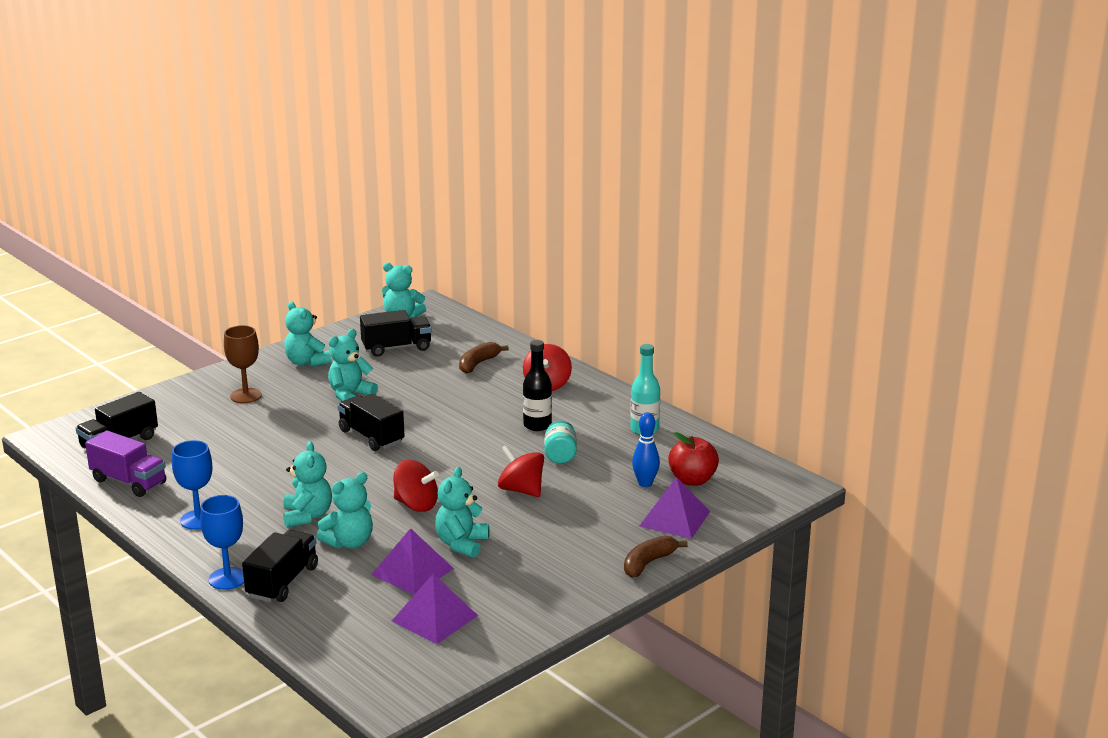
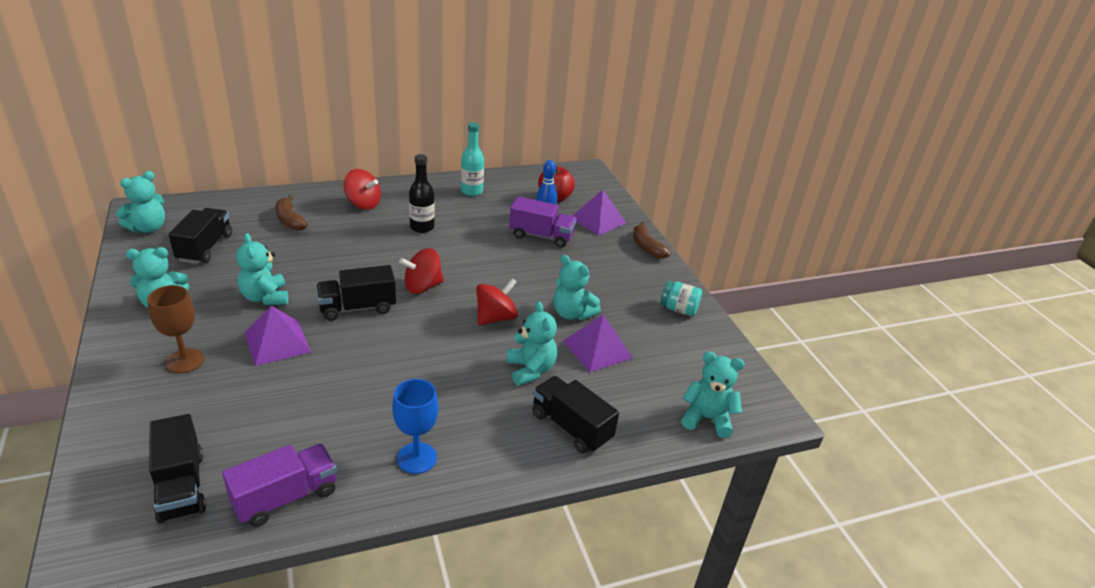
camera: 70 degrees left, 10 degrees up
blue goblet [200,495,244,590] -> none
turquoise teddy bear [283,441,332,528] -> turquoise teddy bear moved to [681,351,745,438]
purple pyramid [392,574,478,644] -> purple pyramid moved to [244,306,311,366]
red spinning top [498,445,544,497] -> red spinning top moved to [399,248,444,294]
turquoise jar [544,420,577,464] -> turquoise jar moved to [660,281,702,316]
none -> purple truck [509,196,576,248]

